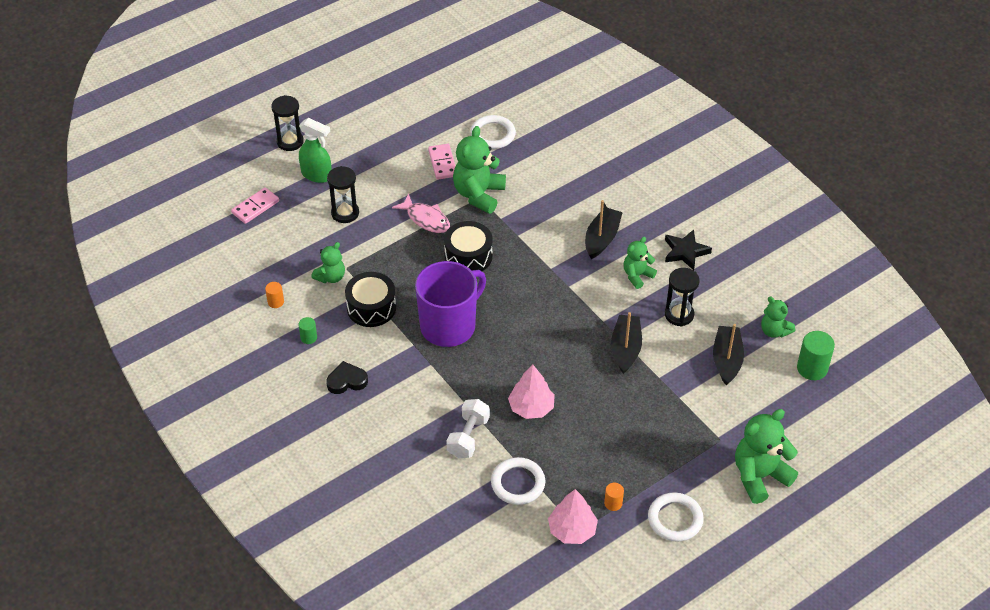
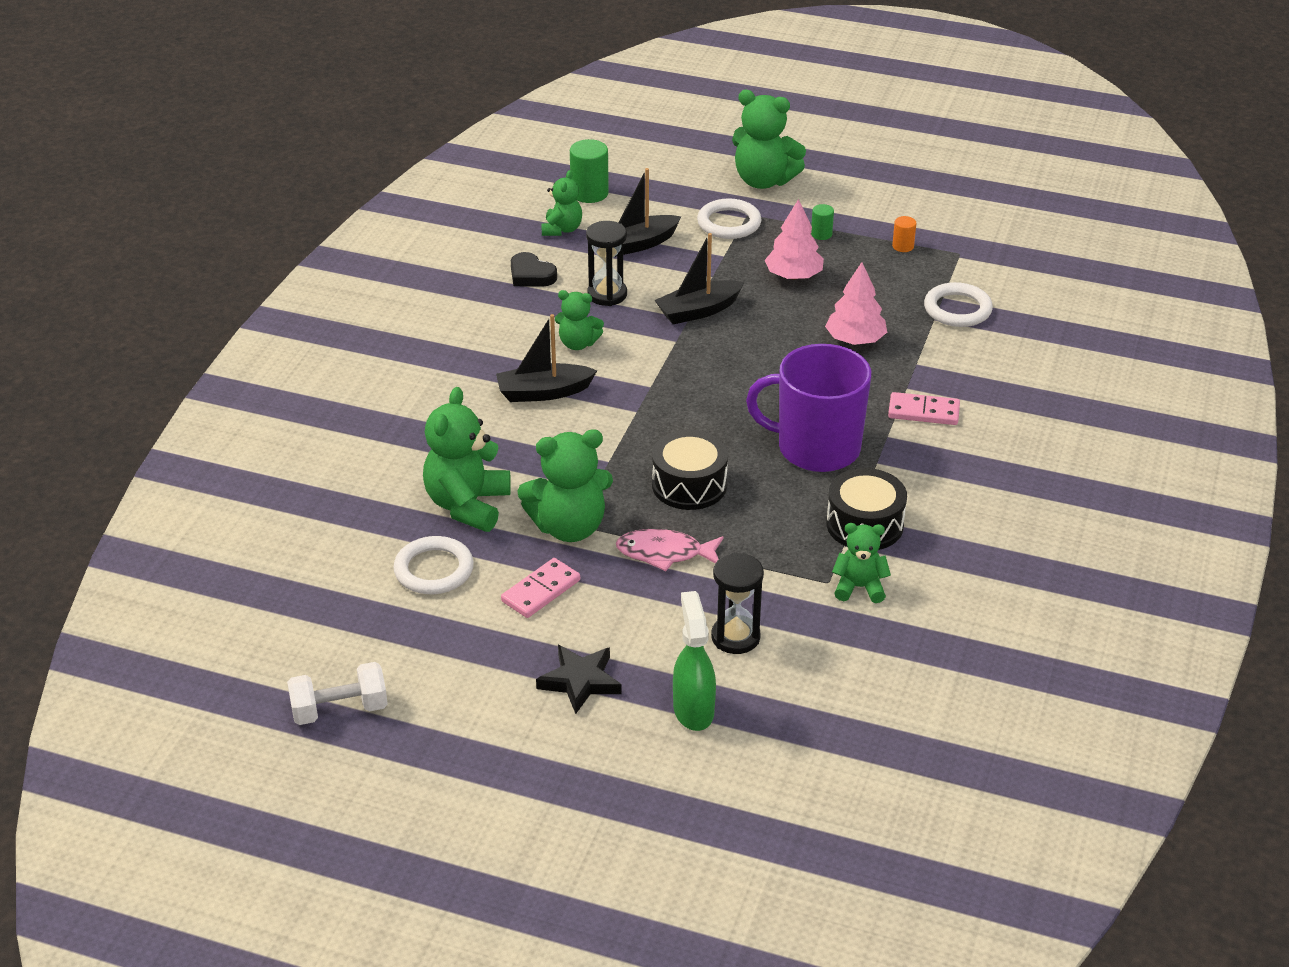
camera: 125 degrees left, 10 degrees down
pink domino [231,187,279,224] -> pink domino moved to [888,392,960,425]
orange cylinder [265,282,284,308] -> none
black hourglass [271,95,304,151] -> none
green cylinder [298,317,317,344] -> green cylinder moved to [811,204,834,240]
black heart [326,361,368,394] -> black heart moved to [511,252,557,286]
pink fish [392,194,450,233] -> pink fish turned 90 degrees counterclockwise [616,529,724,571]
white dumbbell [447,399,490,458] -> white dumbbell moved to [287,662,388,725]
pink tree [548,489,598,544] -> pink tree moved to [765,199,824,280]
white ring [648,493,704,542] -> white ring moved to [697,199,761,239]
black star [665,230,712,270] -> black star moved to [536,645,622,714]
none -> green teddy bear [423,387,511,532]

